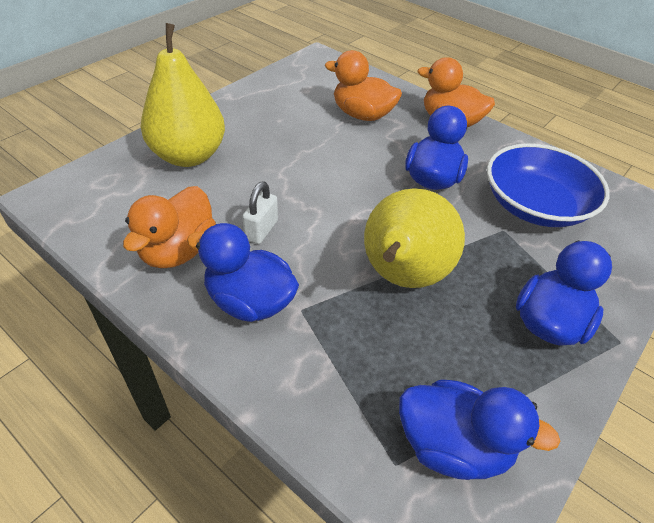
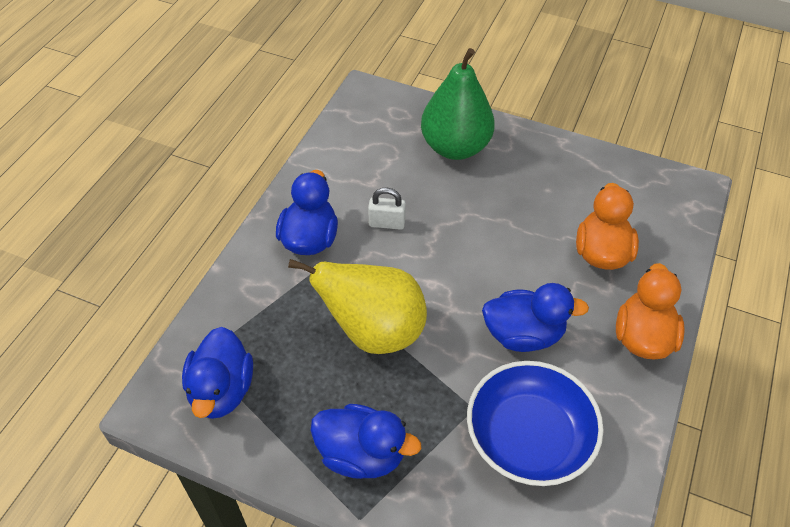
camera: 75 degrees right, 5 degrees up
orange duck [123,186,216,268] -> none
yellow pear [141,23,225,167] -> green pear [421,48,495,160]

